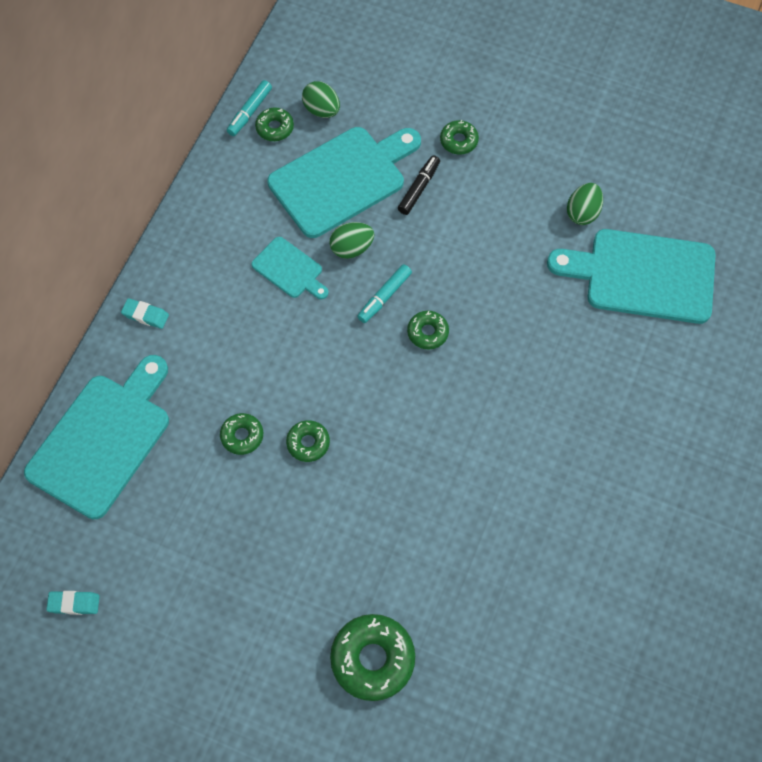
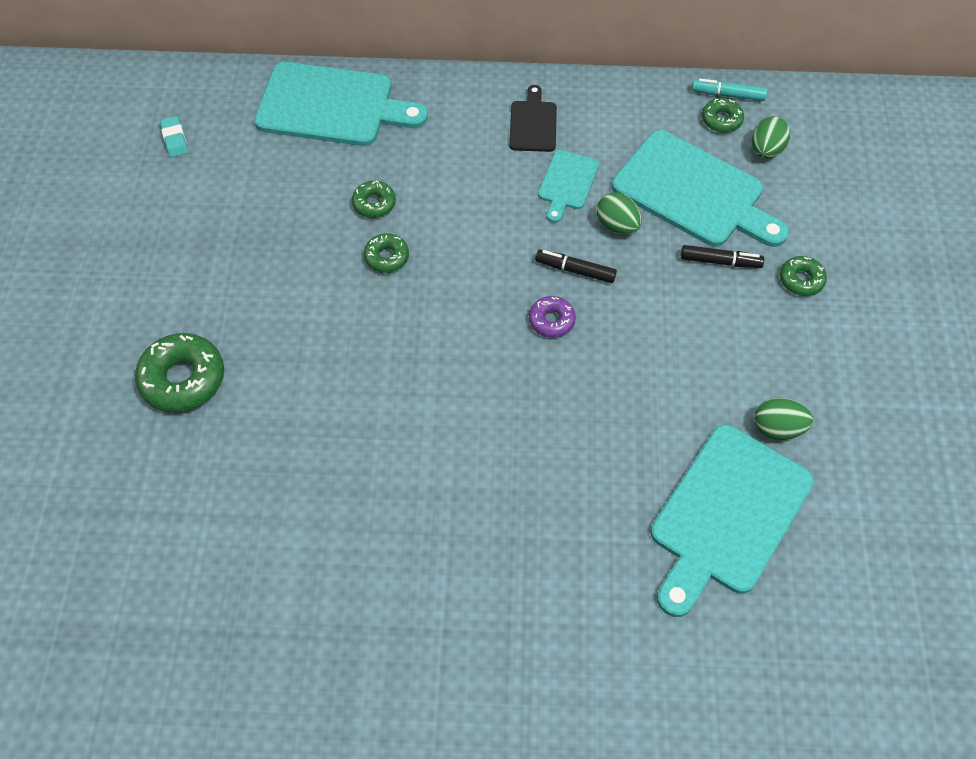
camera: 70 degrees right, 5 degrees down
turquoise eraser [121,298,169,329] -> none
turquoise marker [357,264,412,323] -> black marker [535,250,617,283]
green donut [407,311,449,349] -> purple donut [529,296,576,338]
turquoise cutting board [547,229,716,324] -> turquoise cutting board turned 135 degrees counterclockwise [651,425,814,617]
none -> black cutting board [509,85,557,152]

